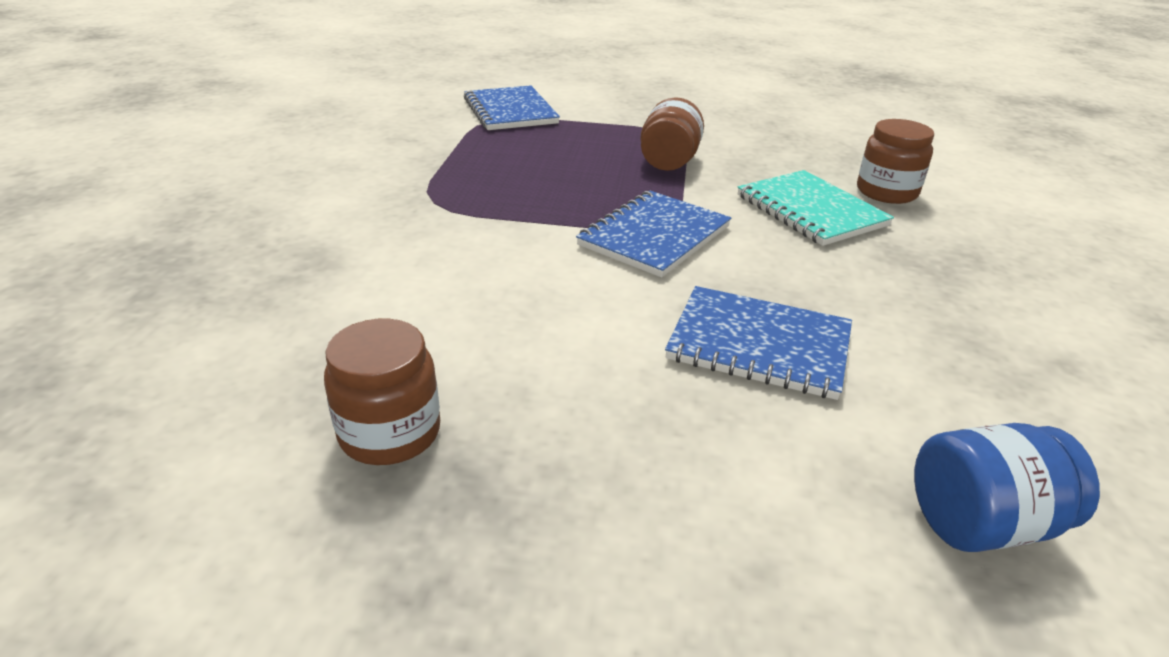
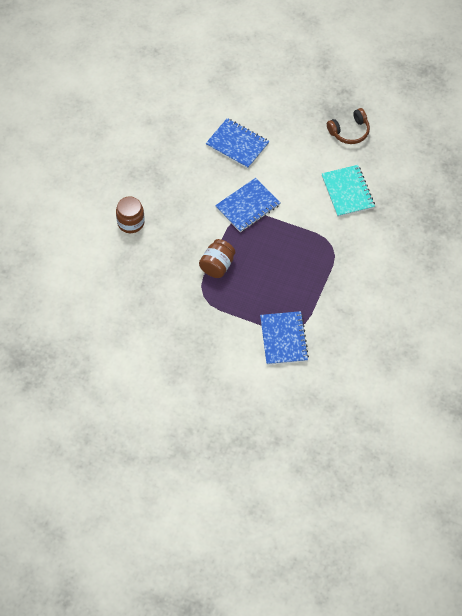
camera: 165 degrees left, 25 degrees up
brown jar [324,319,440,465] -> brown headphones [327,108,370,144]
turquoise notebook [738,170,894,246] -> turquoise notebook moved to [322,165,375,217]
blue jar [914,423,1100,552] -> none

